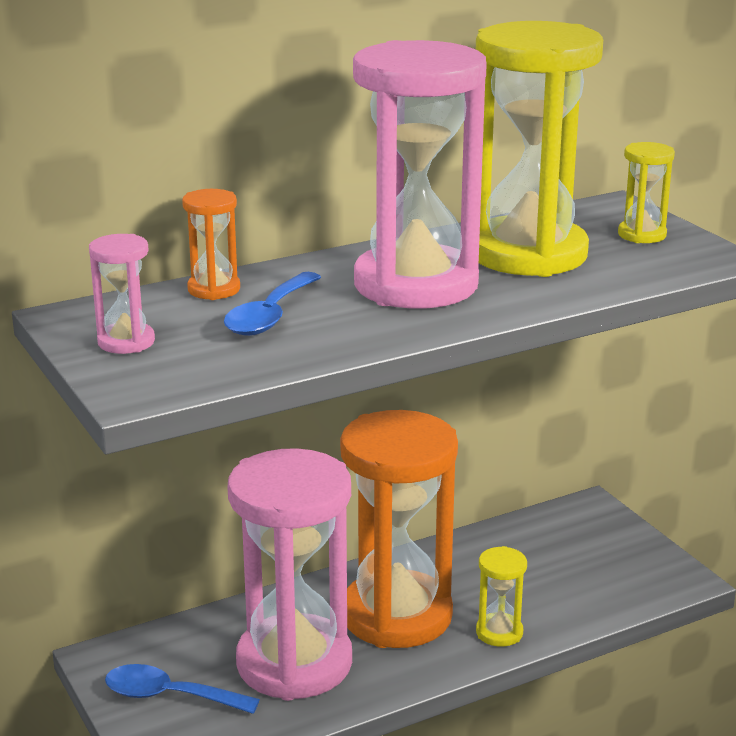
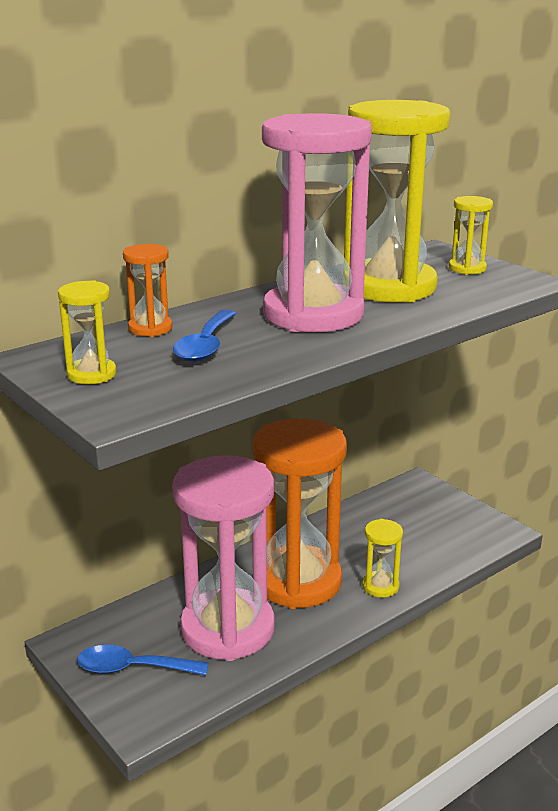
camera: 10 degrees left, 0 degrees up
pink hourglass [89,234,155,354] -> yellow hourglass [58,280,116,384]

